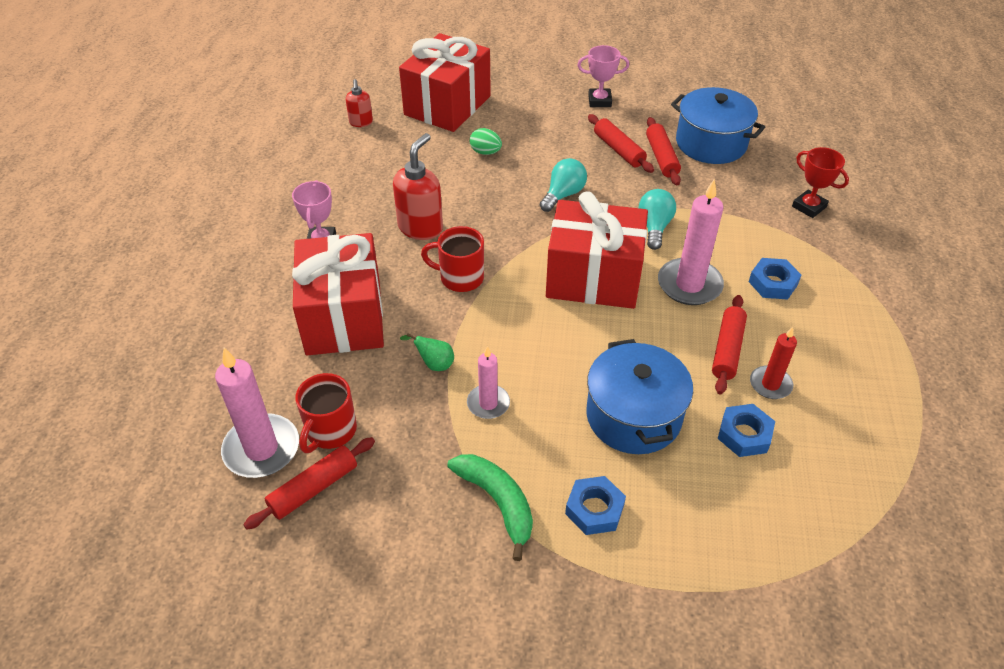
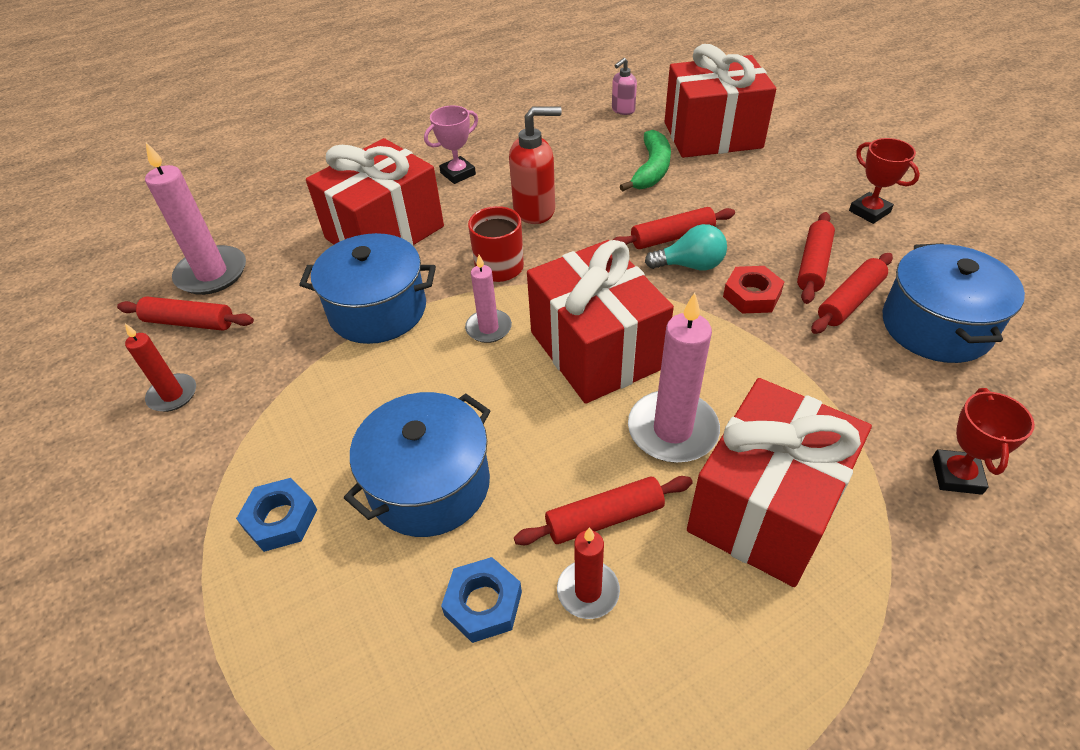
camera: 55 degrees right, 0 degrees up
red mug [295,373,357,453] -> none
red soap dispenser [346,79,373,127] -> pink soap dispenser [612,58,637,115]
green pear [400,333,454,371] -> blue pot [299,233,436,344]
green banana [447,454,533,561] -> green banana moved to [620,130,671,192]
pink candle [467,346,510,419] -> pink candle moved to [465,255,512,343]
green egg [470,128,502,155] -> none
pink trophy [577,45,629,107] -> red trophy [849,138,920,224]
turquoise light bulb [639,189,676,250] -> none
blue nut [749,258,801,300] -> red gift [687,378,872,587]
none -> red candle [125,323,196,412]
none -> red rolling pin [613,207,735,249]
none -> red nut [723,266,784,314]

